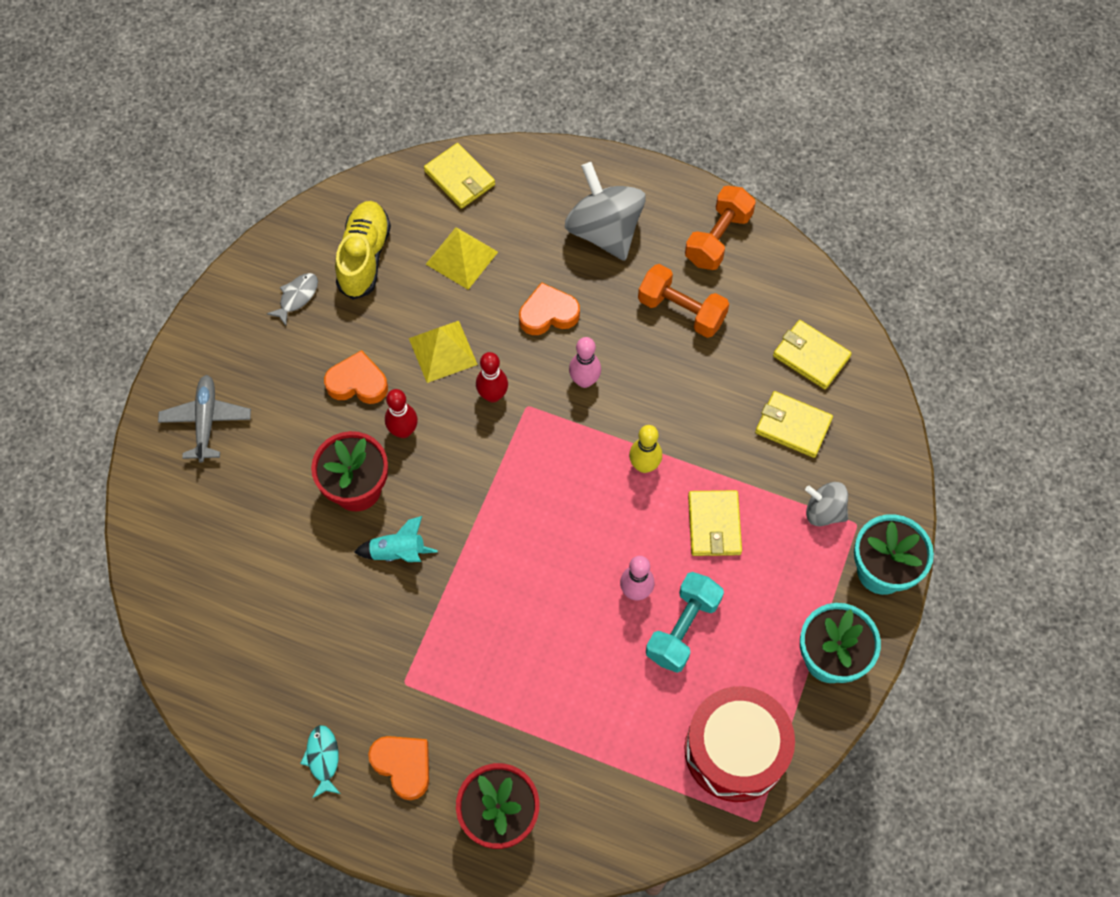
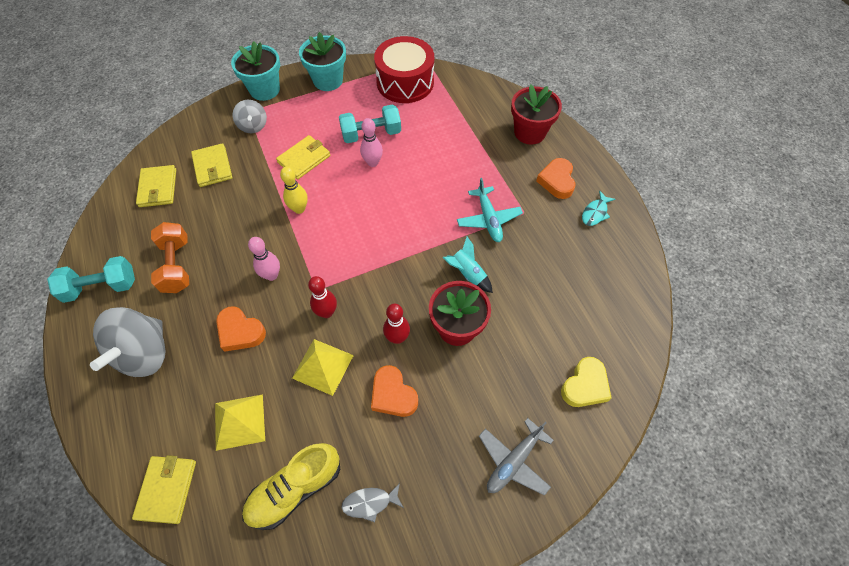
camera: 135 degrees left, 5 degrees down
orange dumbbell [685,186,756,270] -> turquoise dumbbell [47,256,135,303]
none -> turquoise plane [457,178,523,242]
none -> yellow heart [561,357,612,407]

